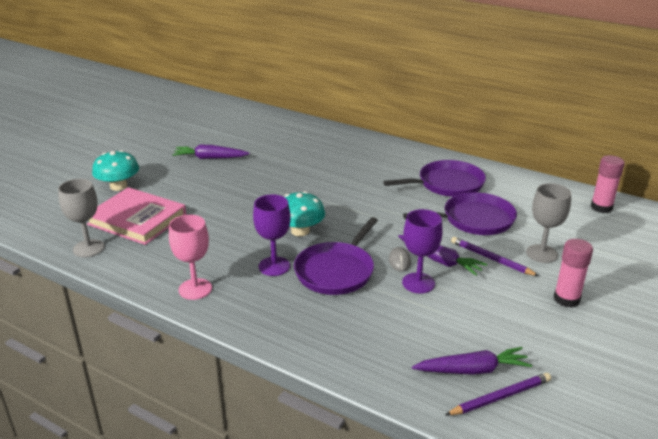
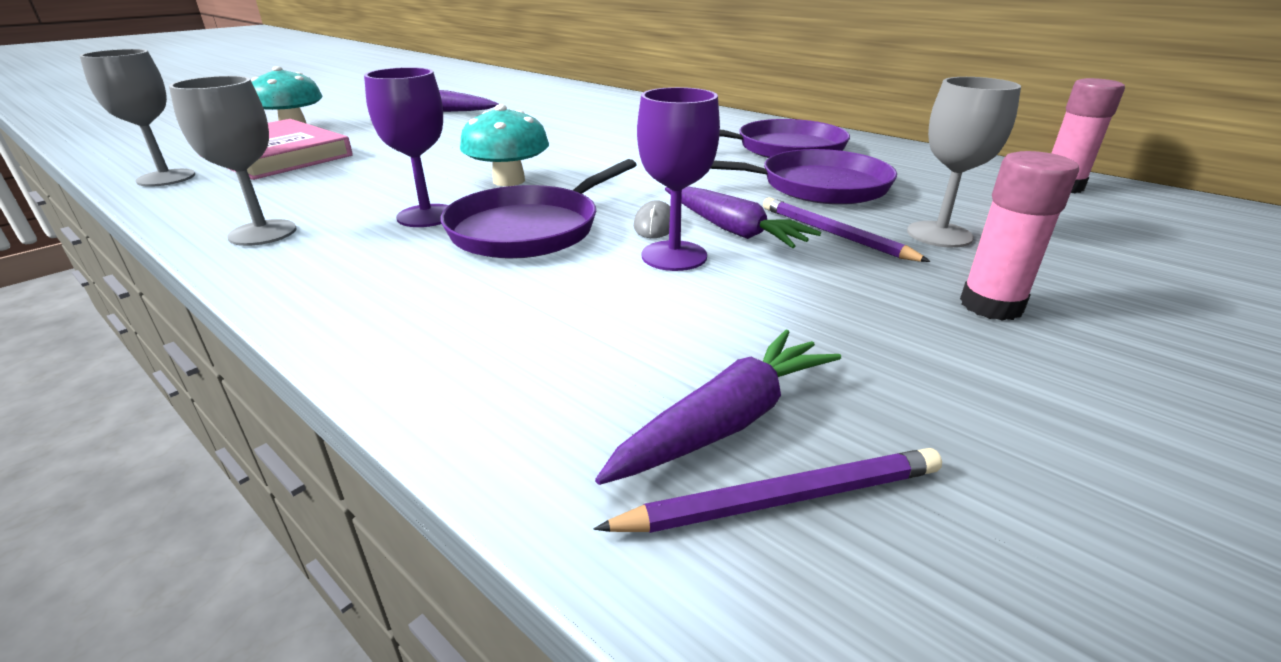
camera: 10 degrees right, 0 degrees up
pink goblet [169,215,212,300] -> grey goblet [169,76,297,246]
purple carrot [412,347,532,375] -> purple carrot turned 45 degrees counterclockwise [595,330,841,485]

